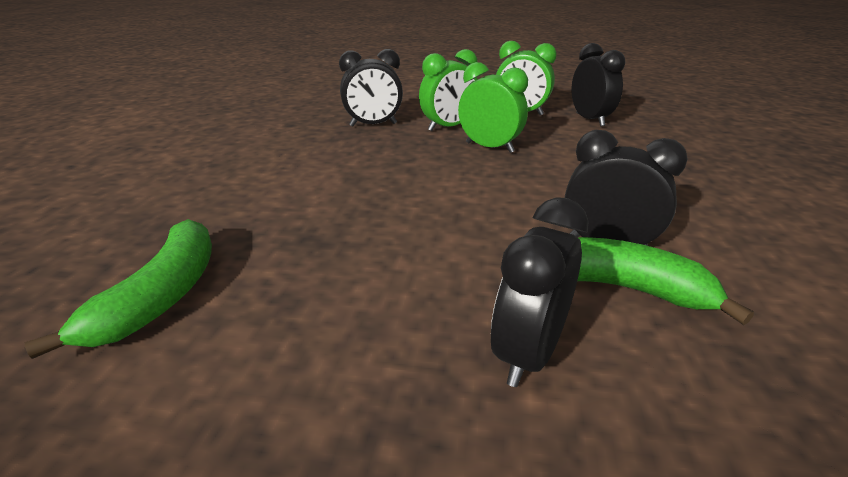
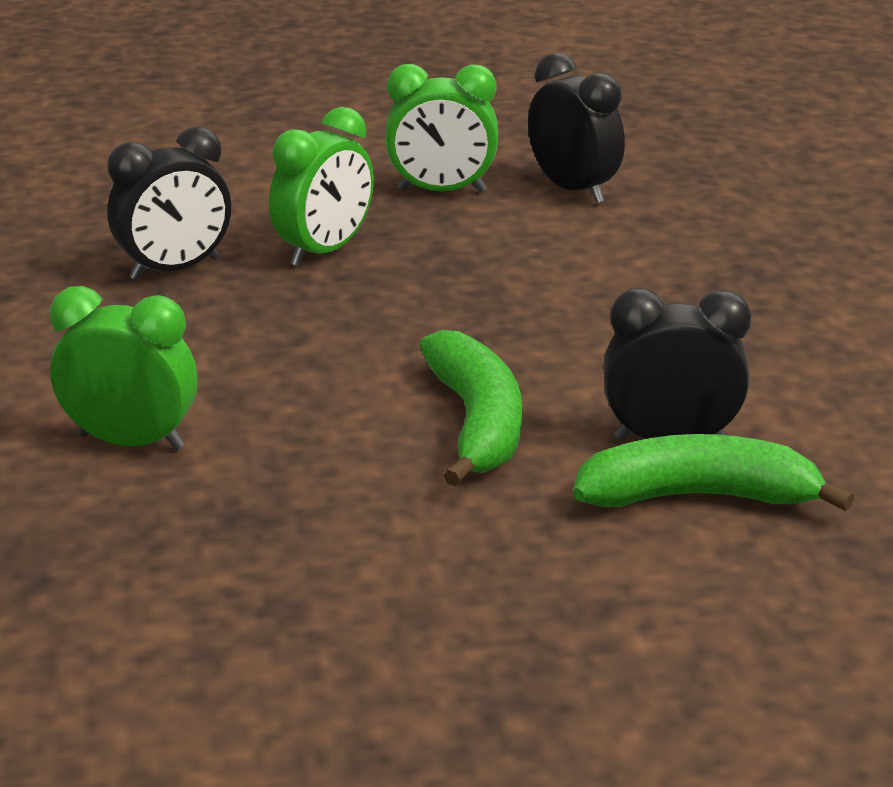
camera: 20 degrees left, 0 degrees up
green banana [24,219,212,359] -> green banana moved to [419,330,522,486]
green clock [458,62,528,153] -> green clock moved to [50,286,198,450]
black clock [491,197,589,387] -> none

